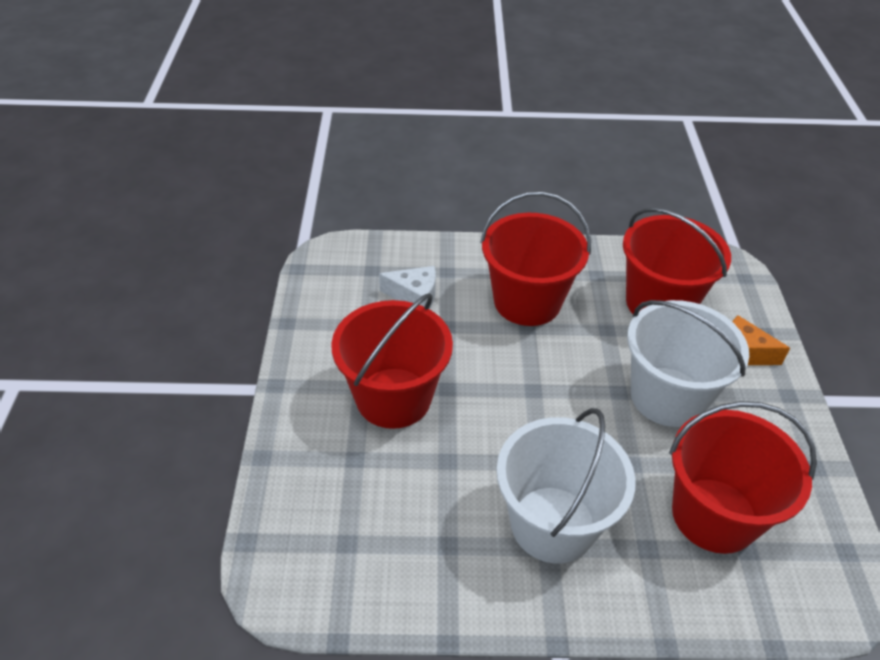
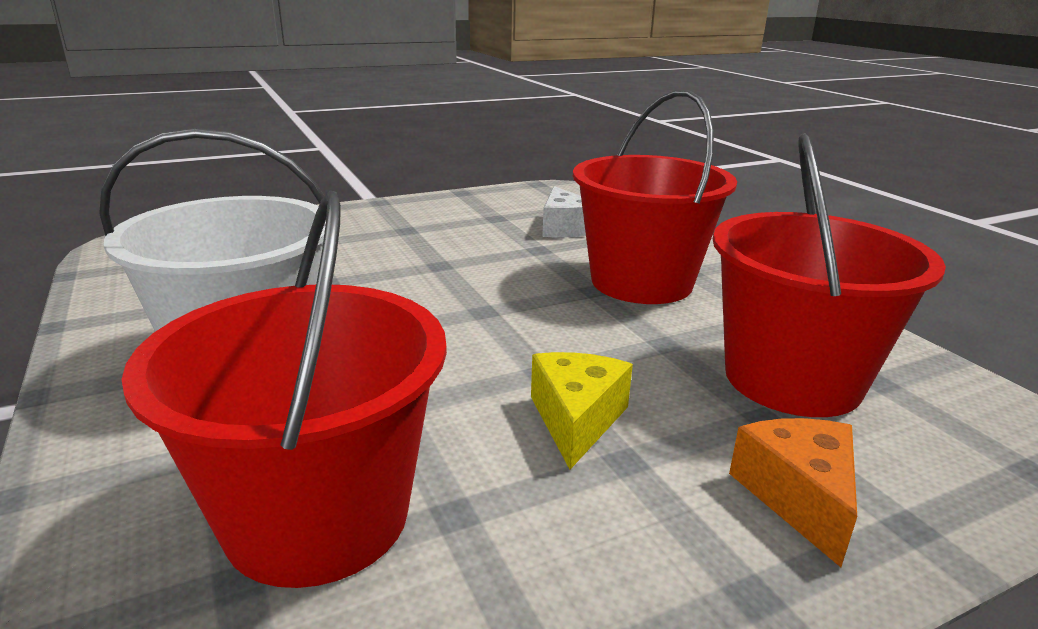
camera: 65 degrees right, 20 degrees down
red bucket [331,293,453,429] -> none
white bucket [627,300,749,427] -> yellow cheese [531,352,633,469]

